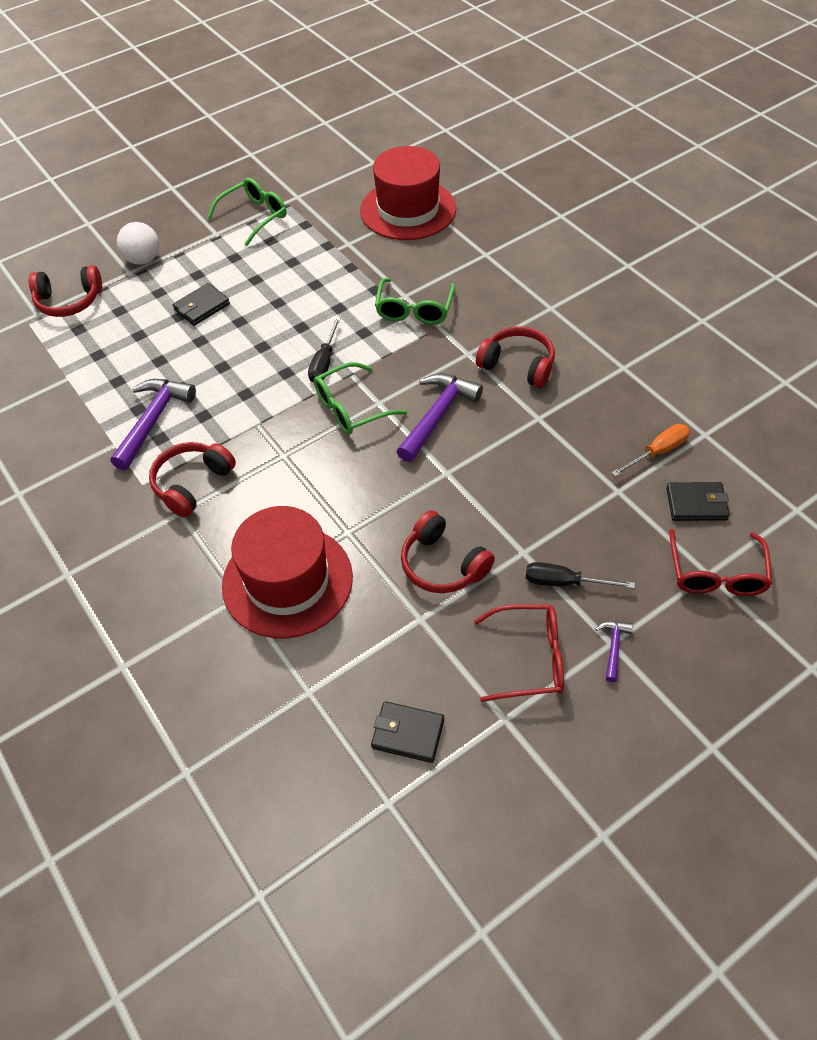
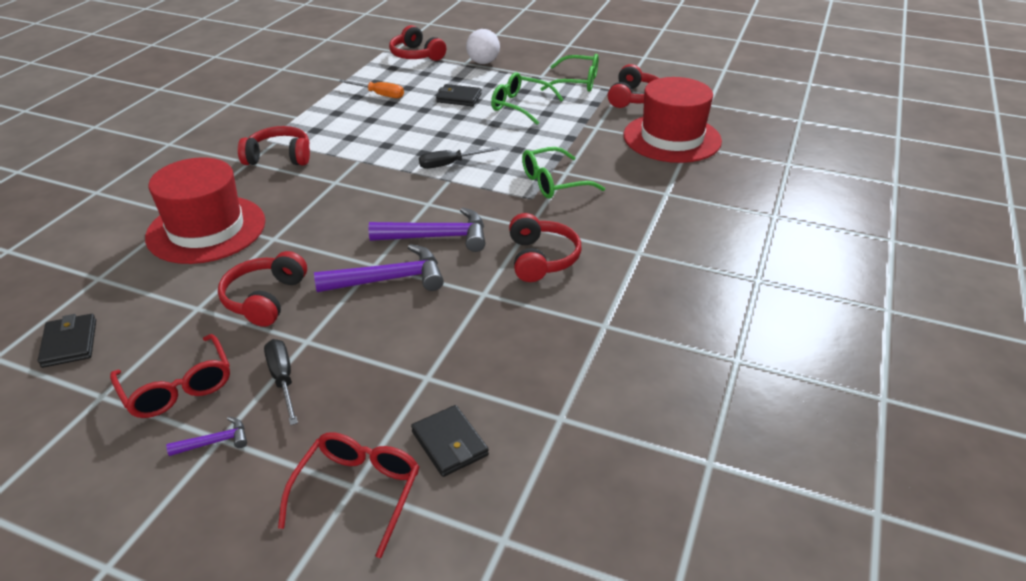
camera: 55 degrees right, 15 degrees down
purple hammer [110,379,196,470] -> purple hammer moved to [314,244,444,292]
green glasses [314,362,407,435] -> green glasses moved to [491,72,564,125]
orange screwdriver [611,424,690,477] -> orange screwdriver moved to [339,80,404,98]
red glasses [670,529,773,596] -> red glasses turned 135 degrees clockwise [278,432,419,558]
none -> red headphones [608,64,659,108]

